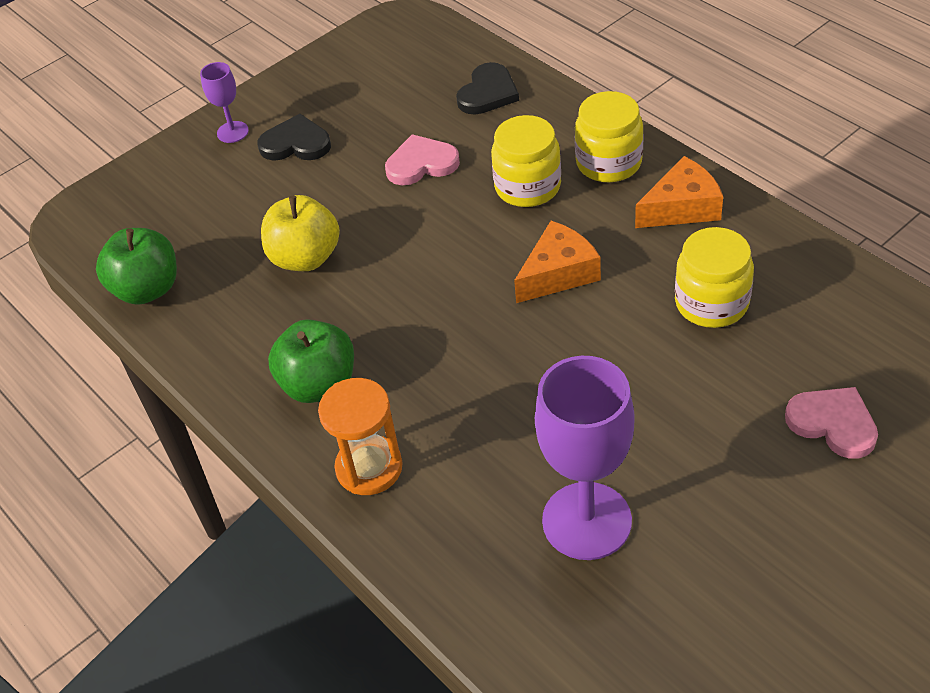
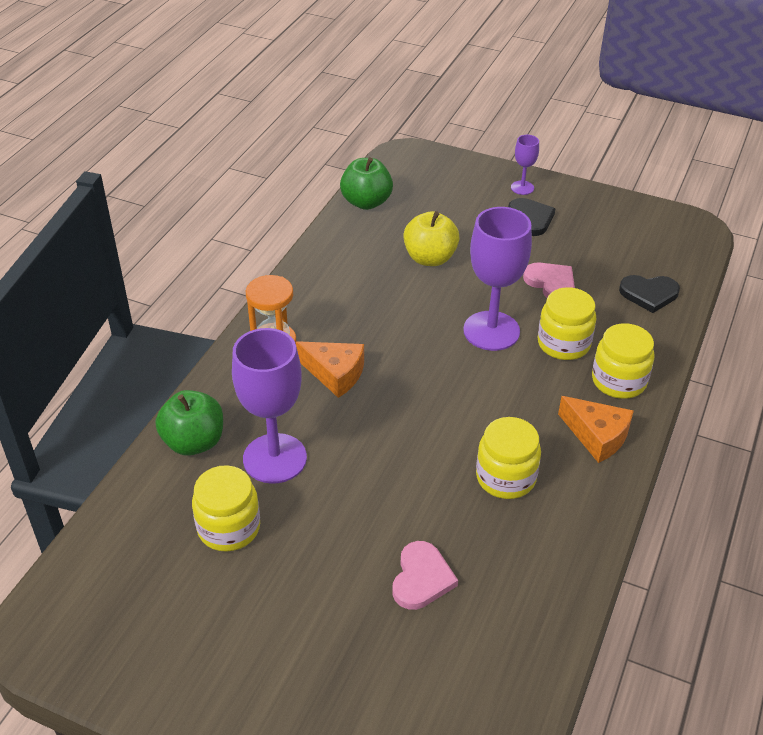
camera: 60 degrees right, 5 degrees down
green apple [268,319,354,403] -> green apple moved to [155,390,223,456]
orange cheese [514,221,601,303] -> orange cheese moved to [296,341,364,398]
none -> yellow jar [192,465,260,552]
none -> purple goblet [463,207,532,351]

